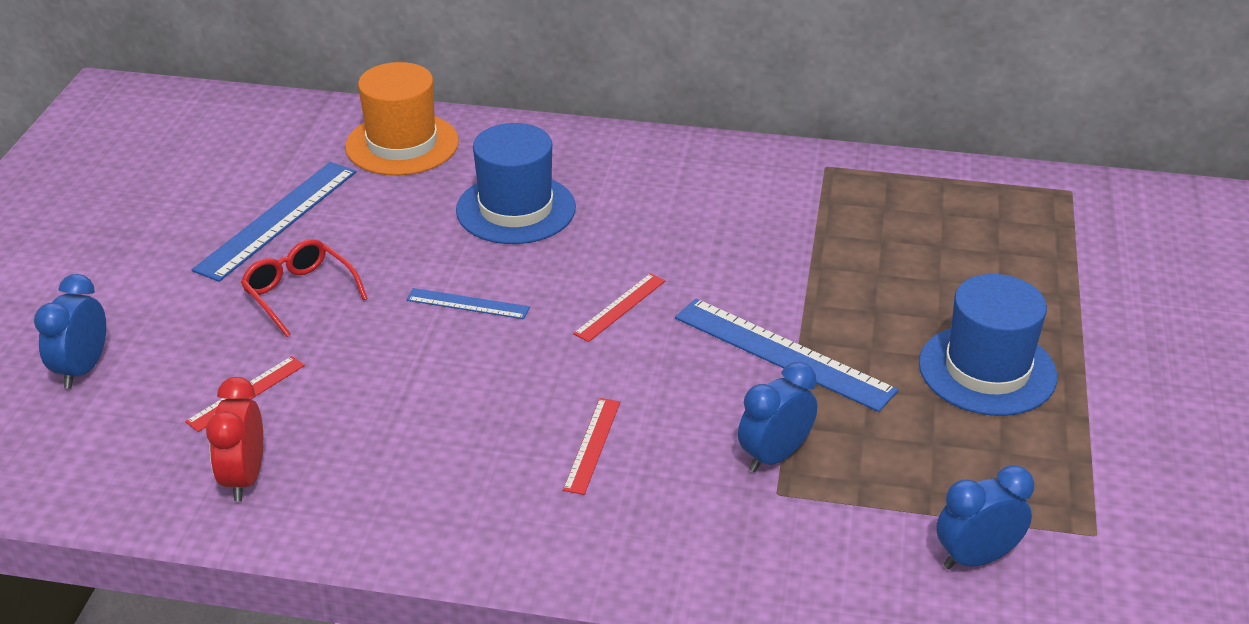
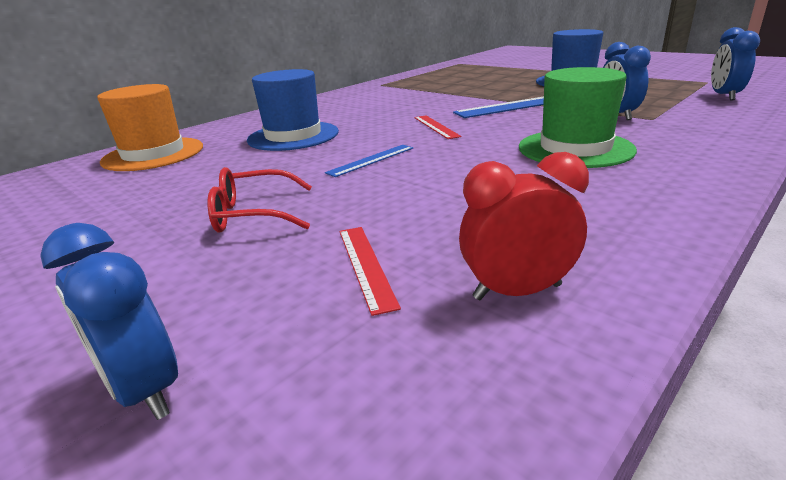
camera: 55 degrees left, 10 degrees down
blue ruler [192,162,356,282] -> none
red clock [206,377,263,501] -> red clock turned 135 degrees clockwise [459,152,589,300]
red ruler [563,398,620,495] -> green hat [519,67,637,168]

